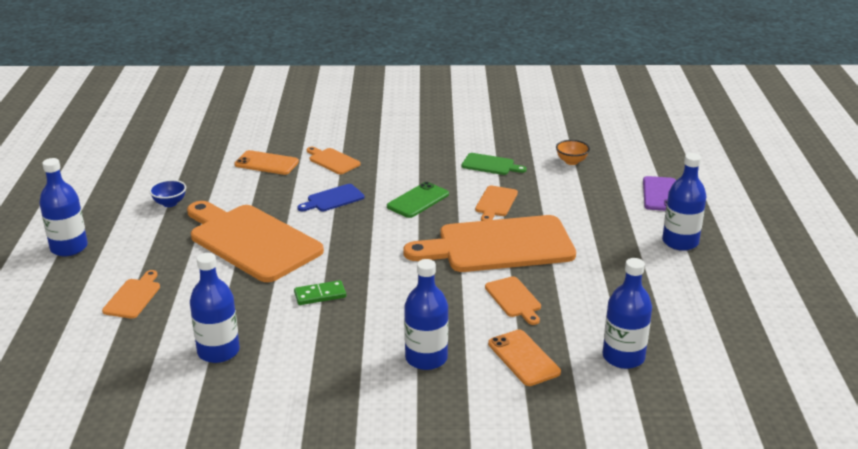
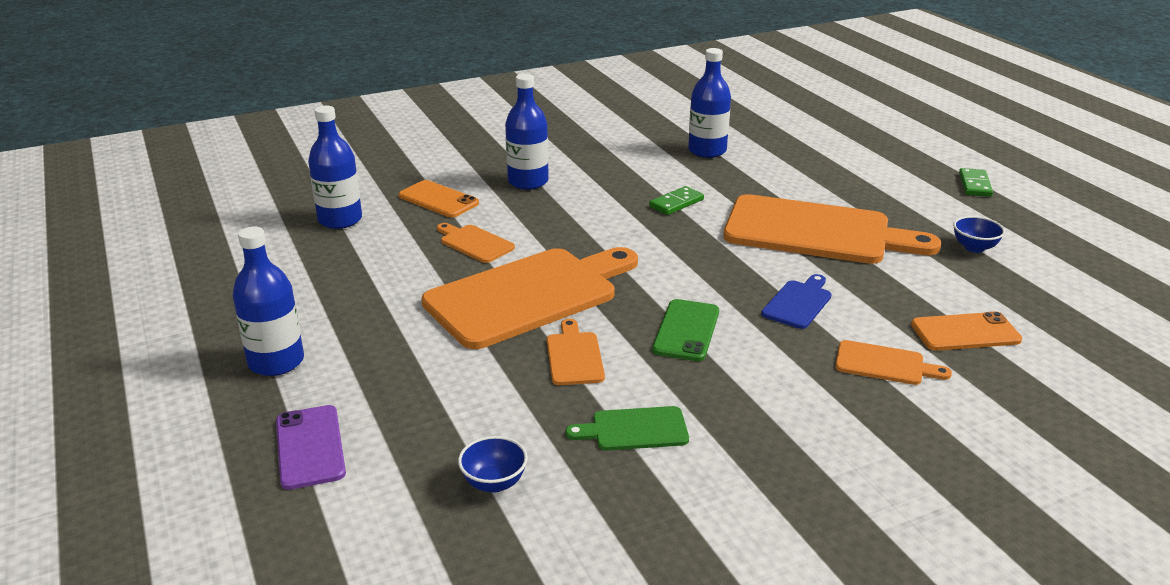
camera: 155 degrees right, 0 degrees up
blue bottle [39,158,88,256] -> green domino [959,168,993,197]
orange cutting board [102,270,160,319] -> none
orange bowl [556,140,590,165] -> blue bowl [458,436,528,493]

